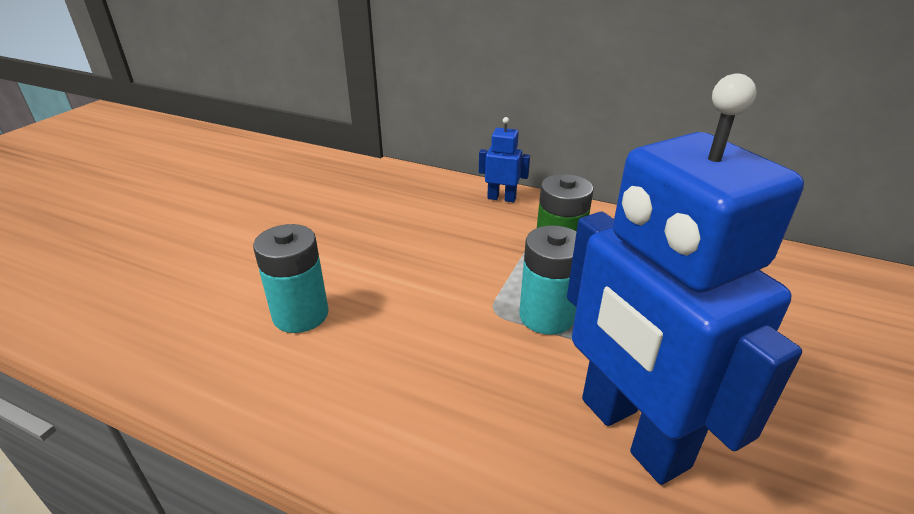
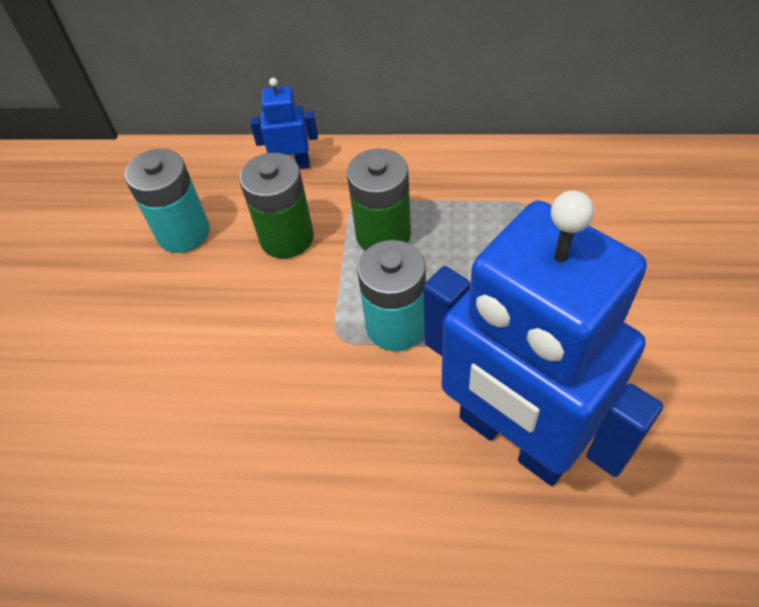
camera: 15 degrees left, 20 degrees up
turquoise battery [253,224,329,333] -> turquoise battery moved to [125,149,210,253]
none -> green battery [239,153,314,258]

